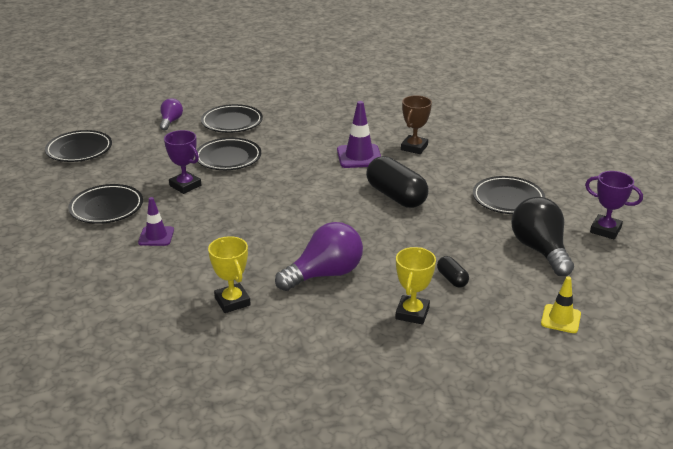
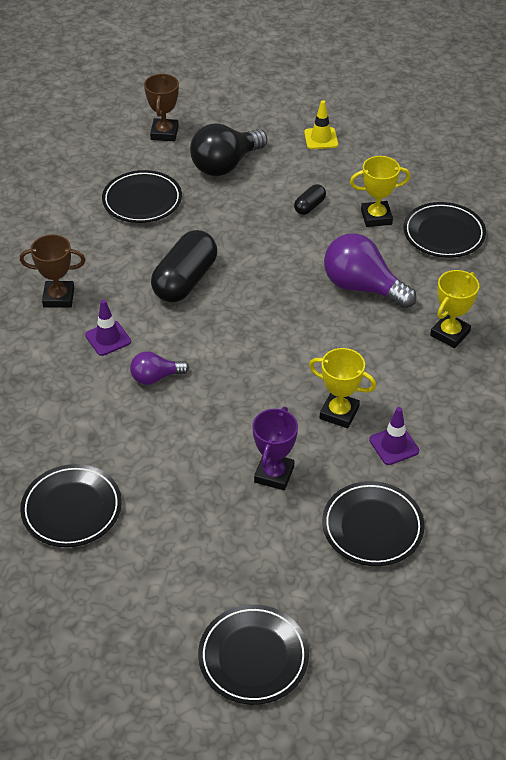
camera: 115 degrees left, 15 degrees up
purple light bulb [160,98,183,131] -> purple light bulb moved to [130,351,189,385]
black plate [197,138,261,170] -> black plate moved to [403,202,486,258]
purple traffic cone [337,101,381,168] -> purple traffic cone [85,300,131,356], size x0.65
purple trophy [585,171,643,239] -> brown trophy [144,74,179,141]
none -> yellow trophy [309,348,376,428]

